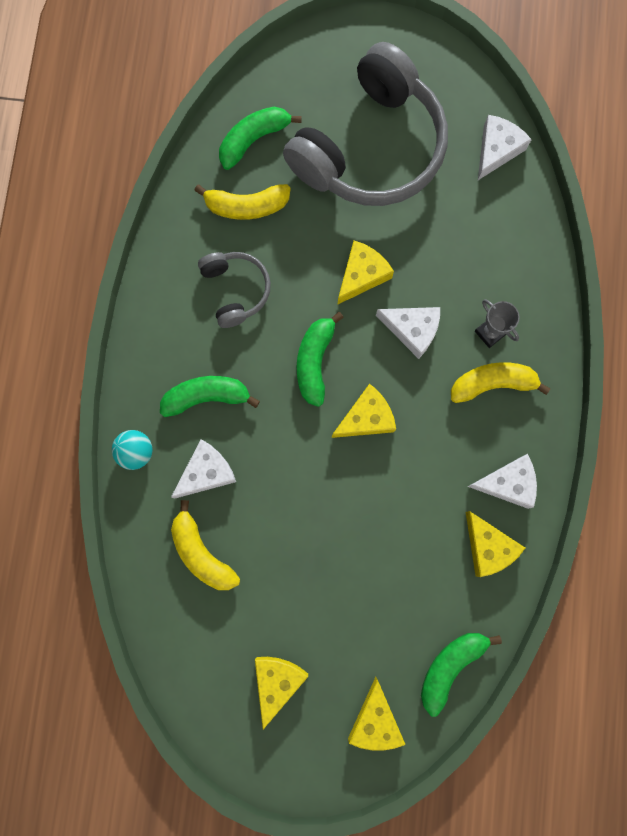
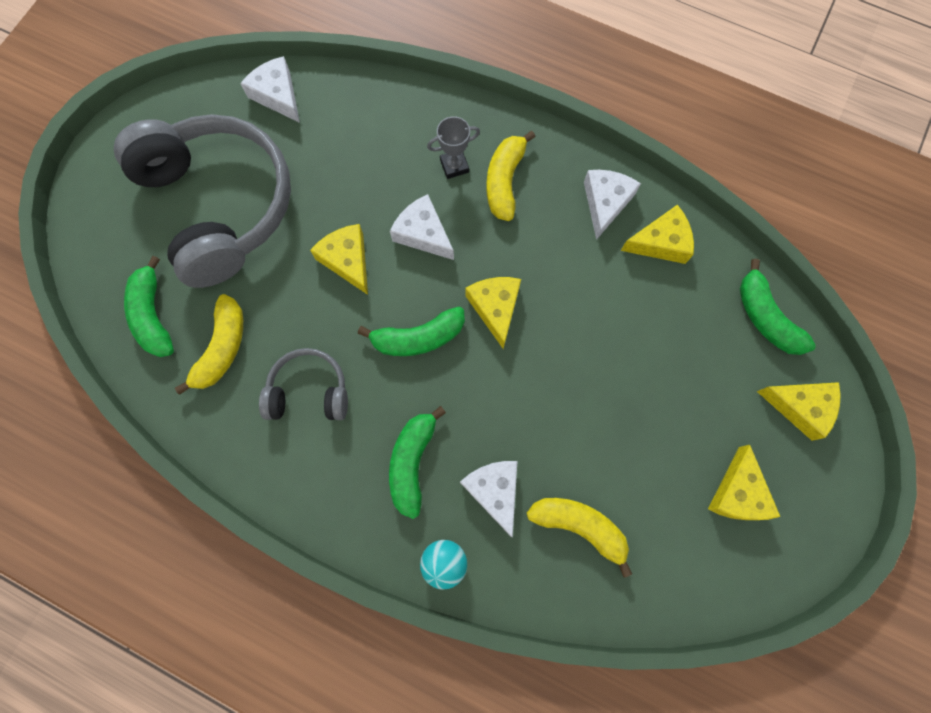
camera: 70 degrees left, 5 degrees down
yellow banana [171,500,240,590] -> yellow banana turned 135 degrees counterclockwise [527,498,632,577]
yellow cheese [255,657,308,729] -> yellow cheese turned 120 degrees counterclockwise [708,445,780,520]
green banana [297,312,344,407] -> green banana turned 45 degrees counterclockwise [358,306,465,356]
white cheese [376,307,440,359] -> white cheese turned 90 degrees counterclockwise [390,194,454,260]

